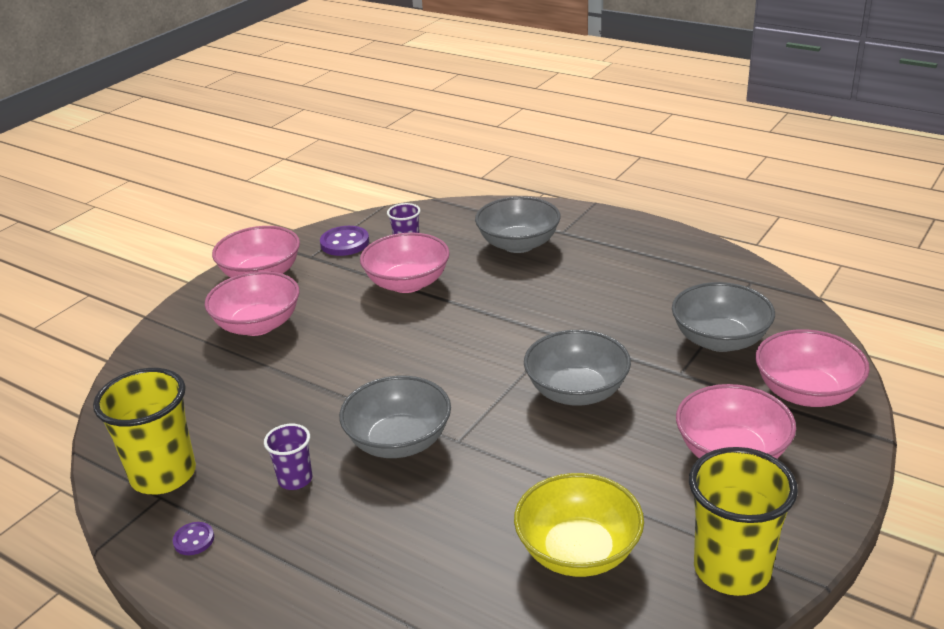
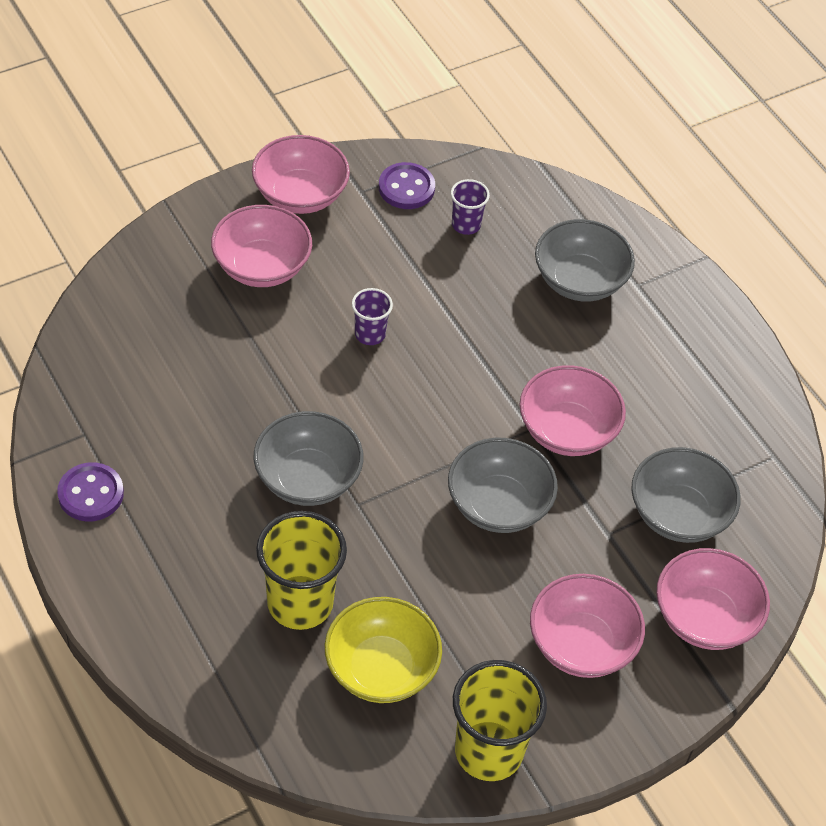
camera: 20 degrees right, 20 degrees up
yellow cup [93,368,196,494] -> yellow cup moved to [256,511,347,630]
purple button [173,522,214,555] -> purple button [57,462,124,521], size x1.78
purple cup [264,424,312,490] -> purple cup moved to [352,288,393,345]
pink bowl [360,233,450,293] -> pink bowl moved to [519,365,626,456]

